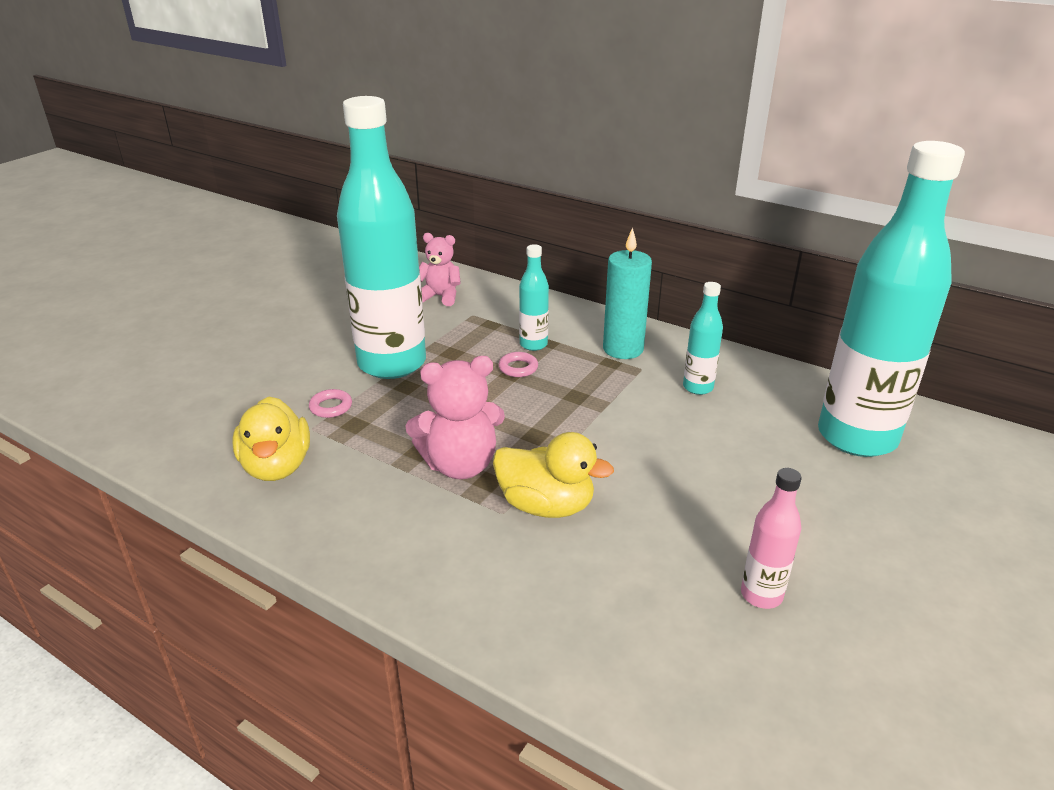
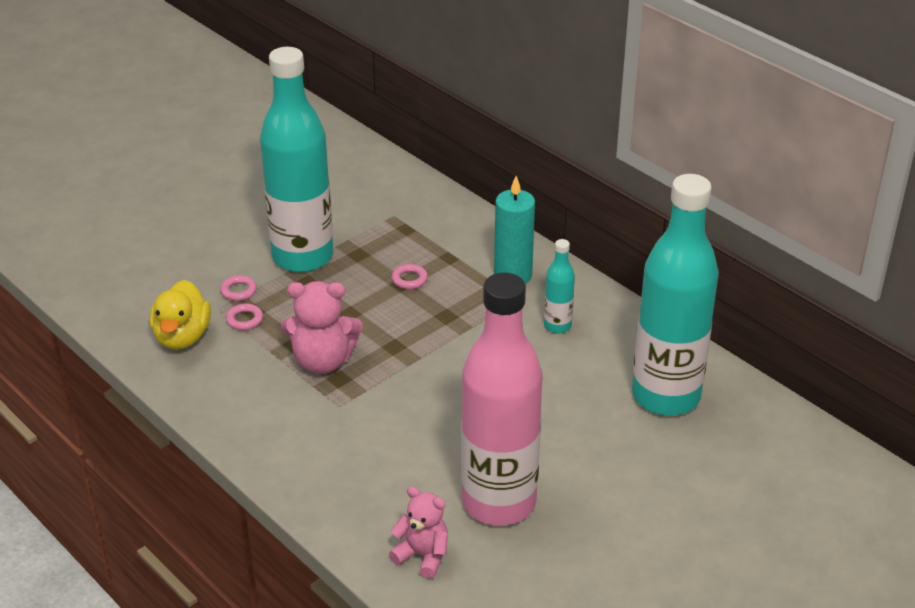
camera: 15 degrees right, 5 degrees up
pink teddy bear [419,233,461,306] -> pink teddy bear moved to [389,486,448,579]
yellow duck [493,432,614,518] -> none
turquoise bottle [519,244,549,351] -> none
pink bottle [741,468,802,609] -> pink bottle [461,273,542,526], size x2.35
none -> pink ring [226,303,263,330]

